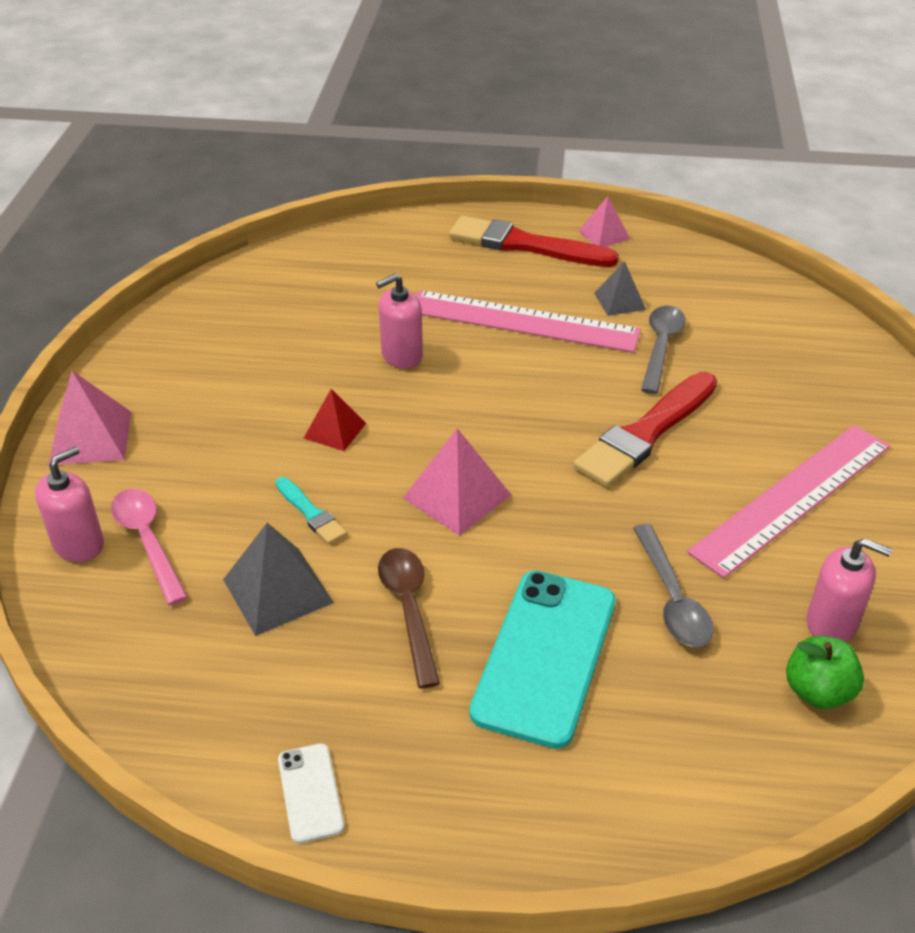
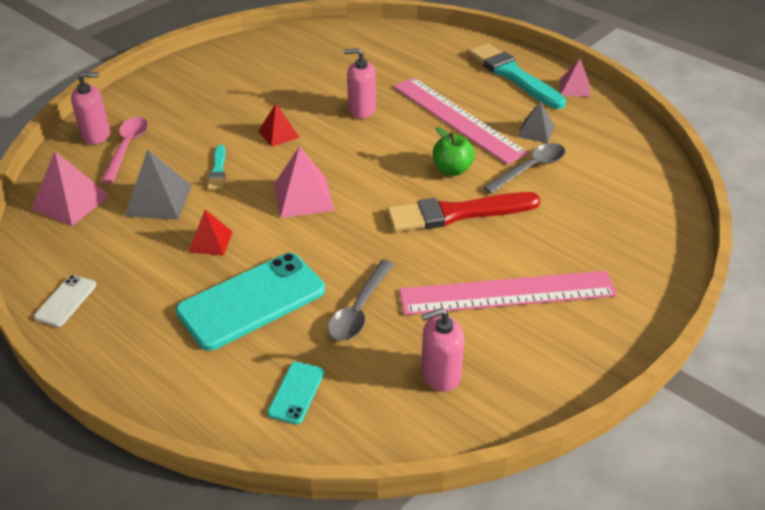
camera: 35 degrees right, 0 degrees up
pink pyramid [48,371,131,465] -> pink pyramid moved to [31,151,110,226]
brown spoon [378,548,440,688] -> red pyramid [188,210,233,256]
red brush [449,216,619,267] -> turquoise brush [468,43,566,109]
green apple [786,636,864,709] -> green apple moved to [433,127,475,176]
pink soap dispenser [807,538,892,642] -> pink soap dispenser turned 105 degrees clockwise [421,308,465,392]
none -> turquoise phone [268,362,324,424]

